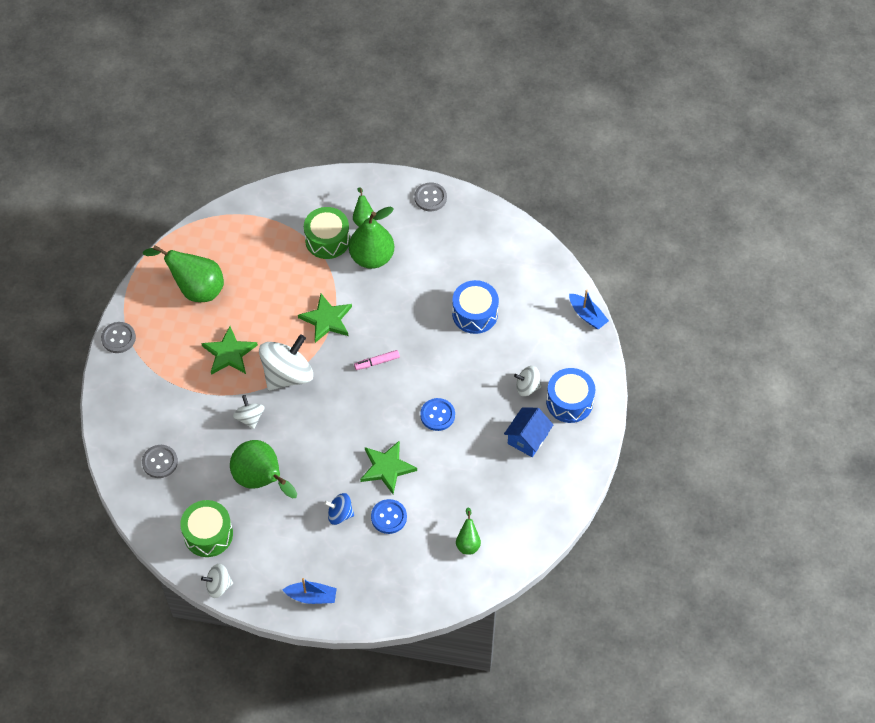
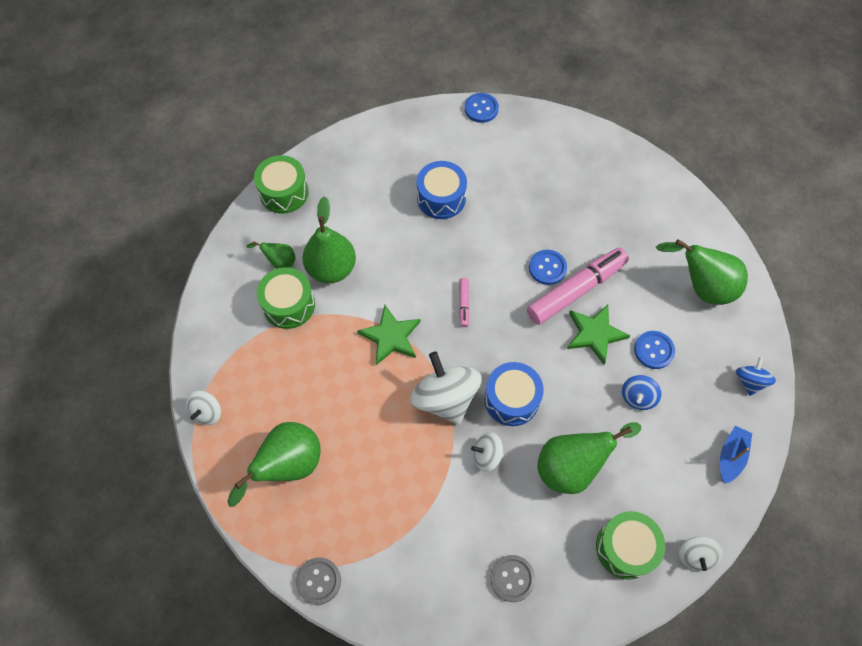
camera: 70 degrees left, 5 degrees up
green star [201,326,258,375] -> none
grey button [415,182,447,211] -> green drum [254,155,309,214]
green pear [456,508,481,555] -> green pear [656,239,748,305], size x1.98
blue house [504,407,554,457] -> none
white spinning top [514,366,542,396] -> white spinning top moved to [186,391,221,425]
blue drum [546,368,595,423] -> blue drum moved to [484,362,544,426]
blue boat [569,290,609,329] -> blue button [464,93,499,123]
none -> pink marker [527,248,629,325]
none -> blue spinning top [736,357,776,396]

